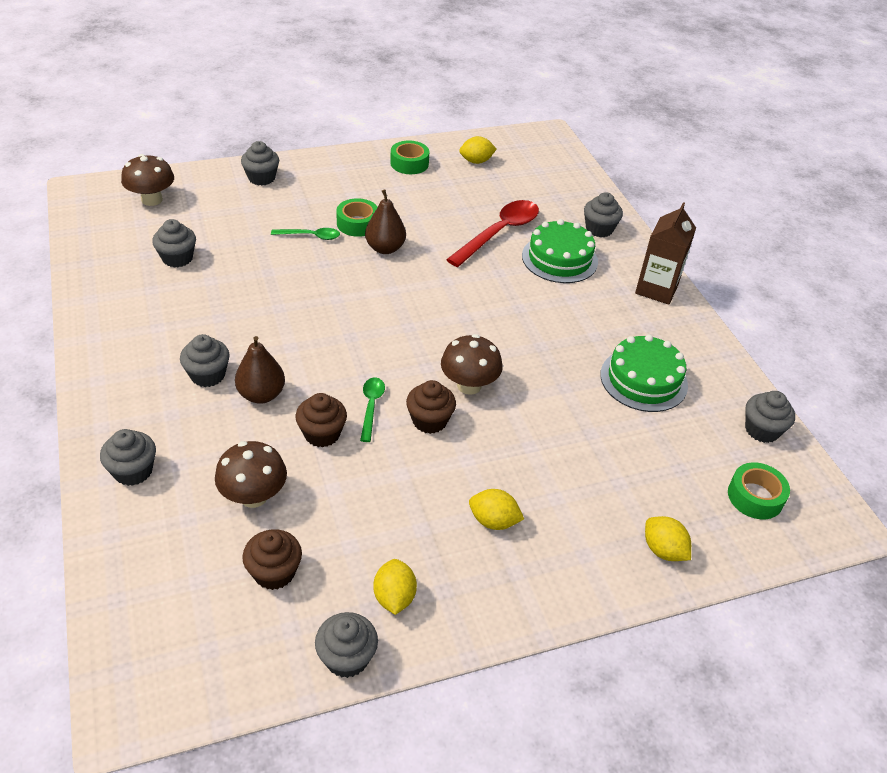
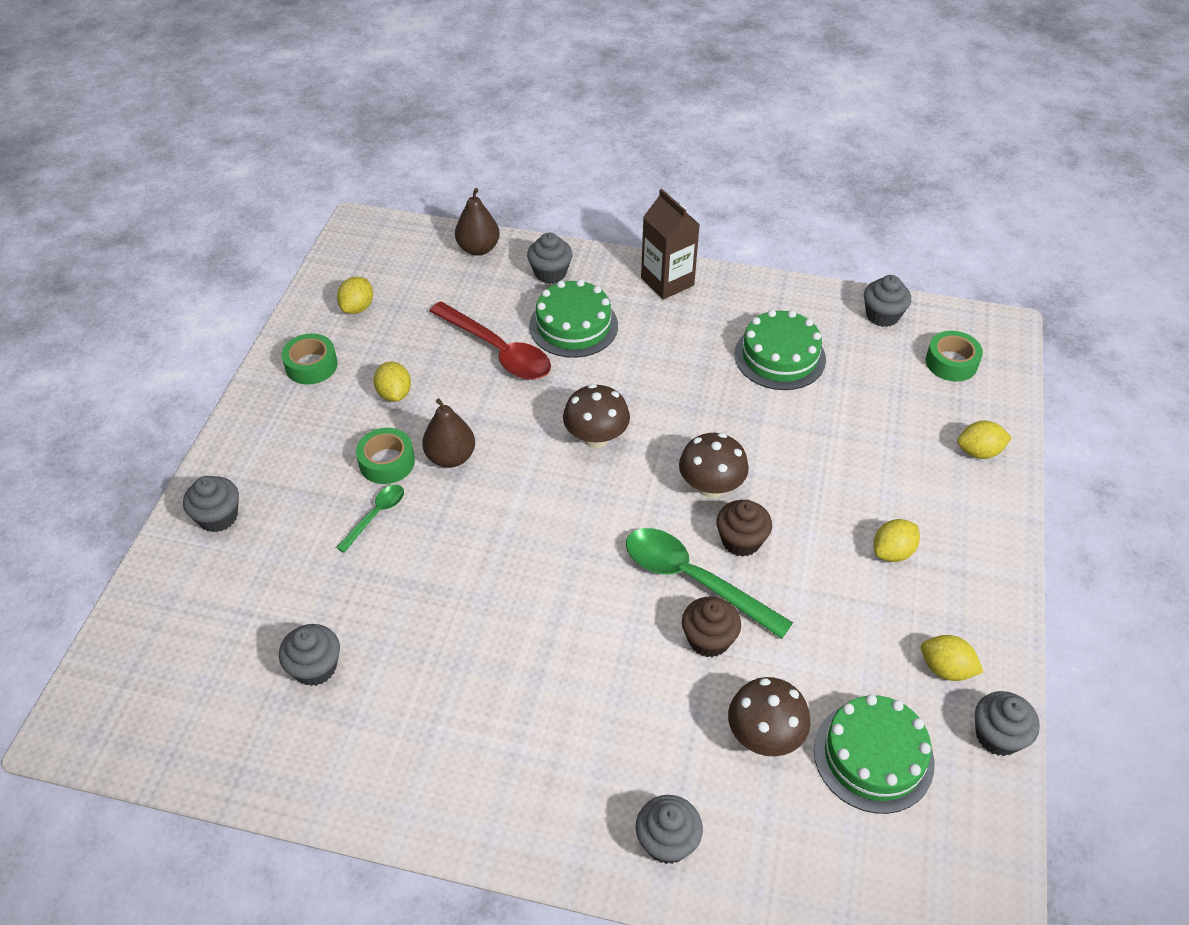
camera: 55 degrees left, 5 degrees up
brown mushroom [121,154,174,206] -> brown mushroom moved to [563,384,630,448]
grey cupcake [180,334,230,387] -> none
brown pear [235,336,285,404] -> brown pear moved to [455,188,500,256]
brown cupcake [242,529,302,590] -> green cake [814,694,935,814]
green spoon [360,377,385,442] -> green spoon [626,528,793,639], size x1.93
red spoon [446,200,539,267] -> red spoon turned 150 degrees clockwise [429,302,551,380]
none -> yellow lemon [374,361,411,402]

